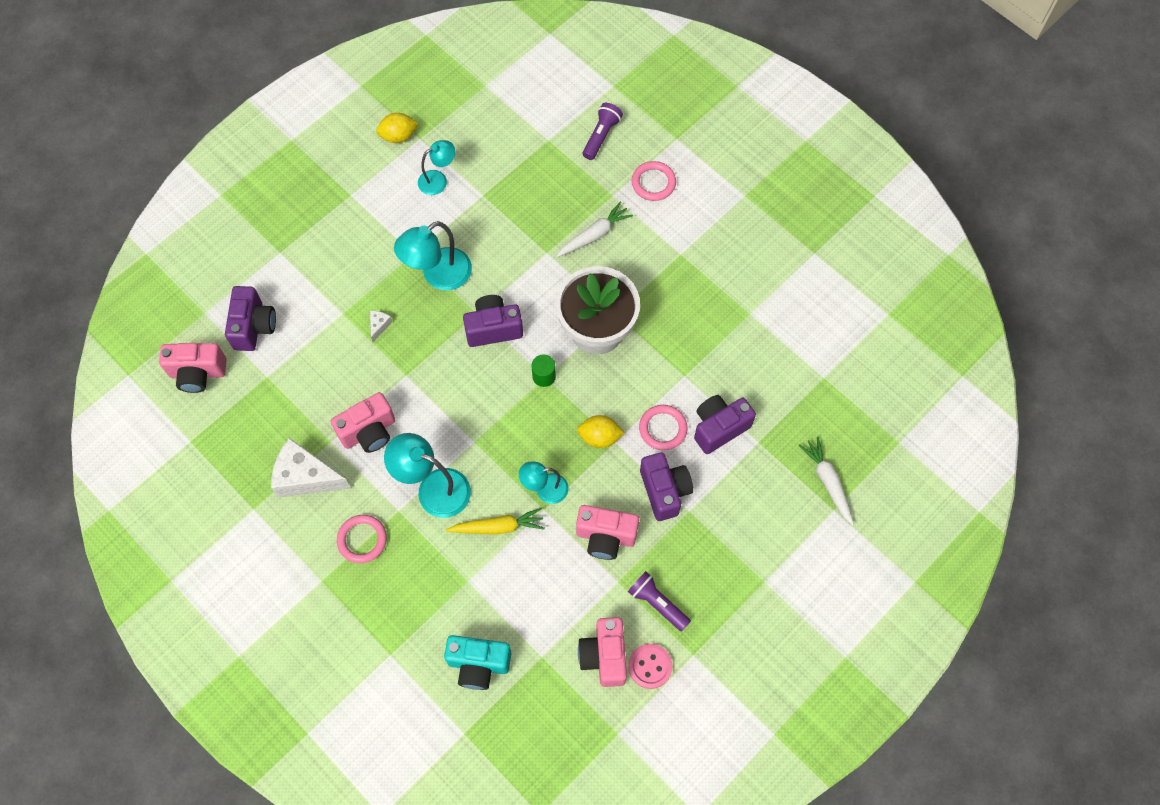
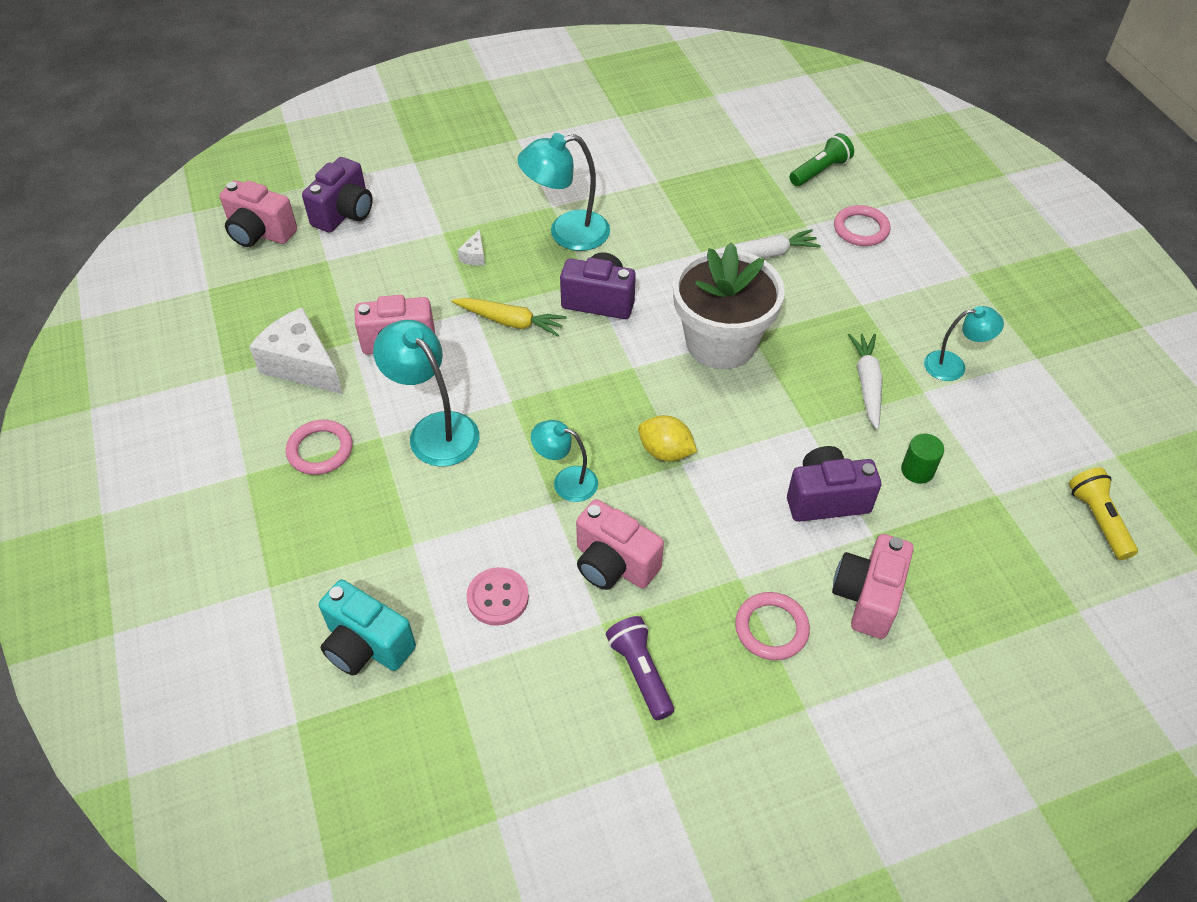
camera: 25 degrees right, 15 degrees down
white cheese [370,311,392,342] -> white cheese turned 150 degrees clockwise [458,229,485,265]
yellow lemon [376,113,419,143] -> none
turquoise lamp [418,140,455,195] -> turquoise lamp moved to [924,306,1004,381]
yellow carrot [446,508,545,535] -> yellow carrot moved to [452,298,567,336]
green cylinder [532,354,556,387] -> green cylinder moved to [901,434,944,484]
pink camera [578,617,627,687] -> pink camera moved to [832,534,914,639]
purple flashlight [583,103,623,160] -> green flashlight [790,133,854,186]
pink button [628,644,673,689] -> pink button moved to [467,567,529,626]
pink ring [639,405,688,450] -> pink ring moved to [735,592,810,660]
purple camera [640,452,693,521] -> none
white carrot [798,436,854,526] -> white carrot moved to [848,333,883,430]
none -> yellow flashlight [1069,468,1138,560]

